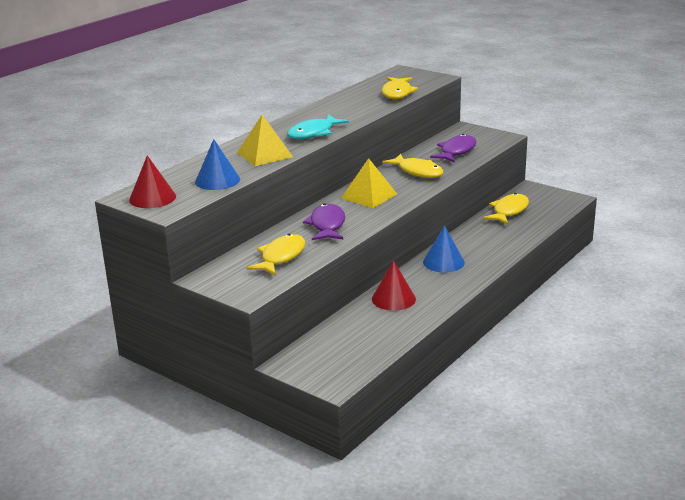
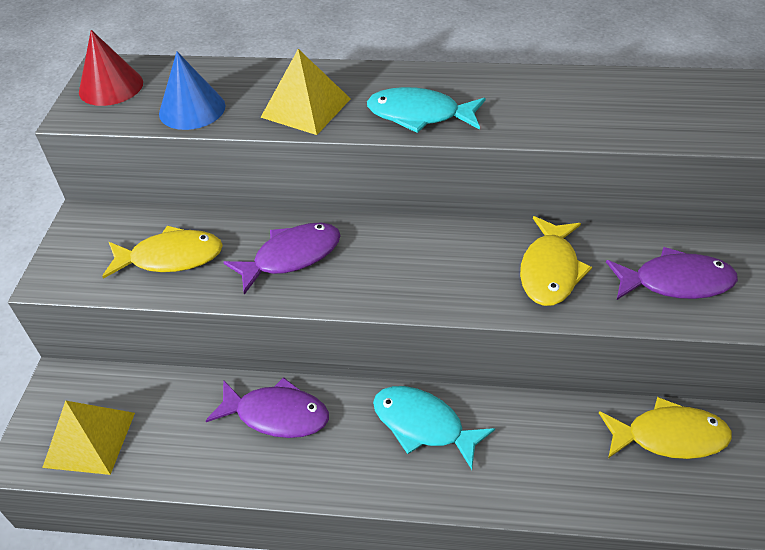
camera: 60 degrees right, 20 degrees up
yellow pyramid [341,158,397,208] -> yellow pyramid moved to [42,400,135,475]
red cone [372,260,416,311] -> purple fish [206,377,329,438]
yellow fish [382,77,418,99] -> none
blue cone [423,225,465,272] -> turquoise fish [373,386,495,470]

